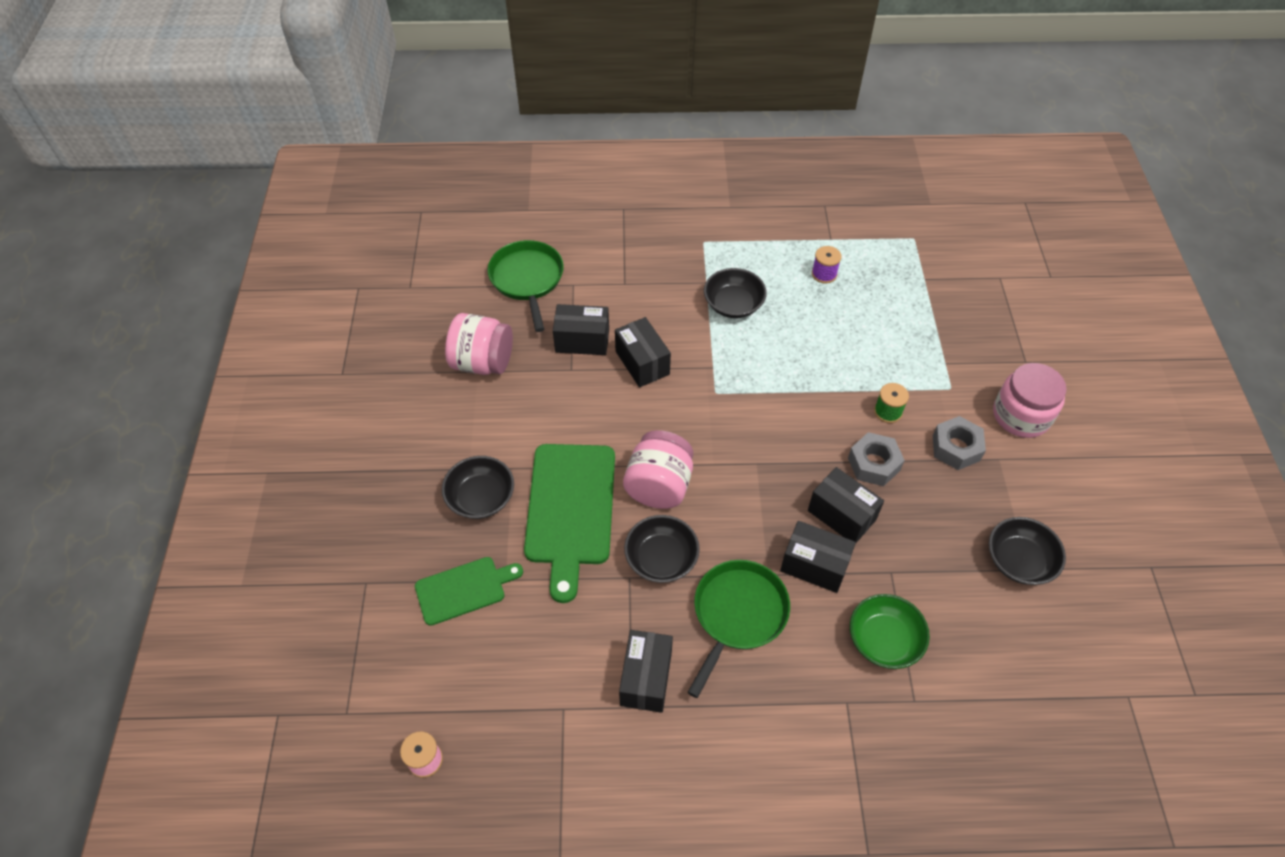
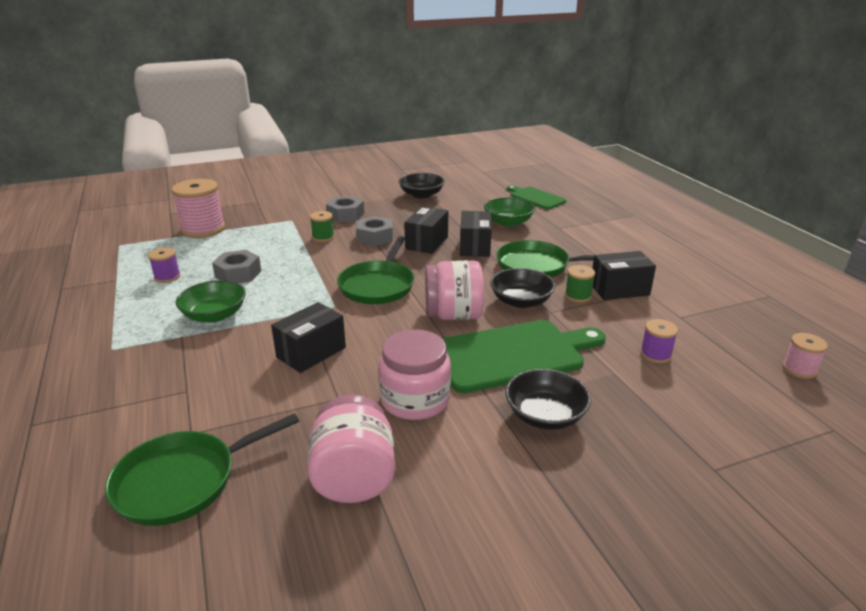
camera: 110 degrees left, 25 degrees down
green cutting board [415,557,523,626] -> green cutting board moved to [507,185,566,209]
black box [553,304,609,355] -> none
black bowl [704,268,767,318] -> green bowl [176,280,246,323]
pink jar [993,363,1067,438] -> pink jar moved to [379,330,451,420]
none -> pink spool [171,179,225,238]
none -> grey nut [212,250,261,283]
none -> green pan [337,236,414,304]
none -> green spool [565,265,595,303]
none -> purple spool [640,319,678,363]

